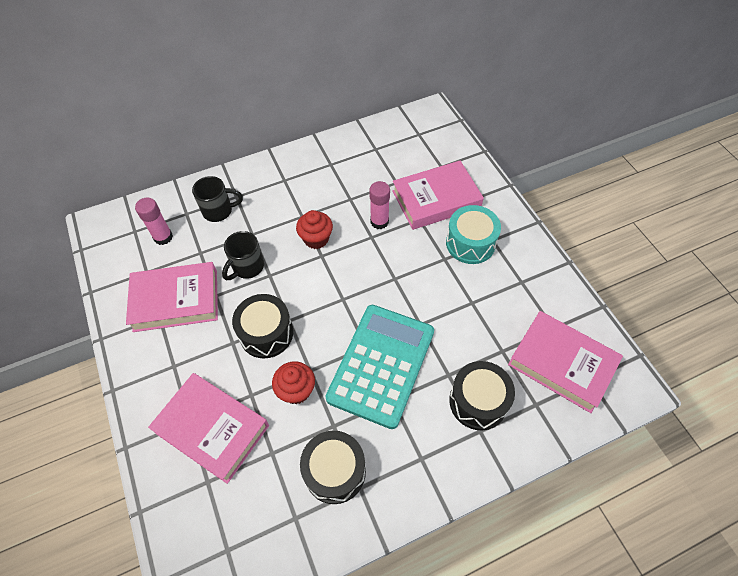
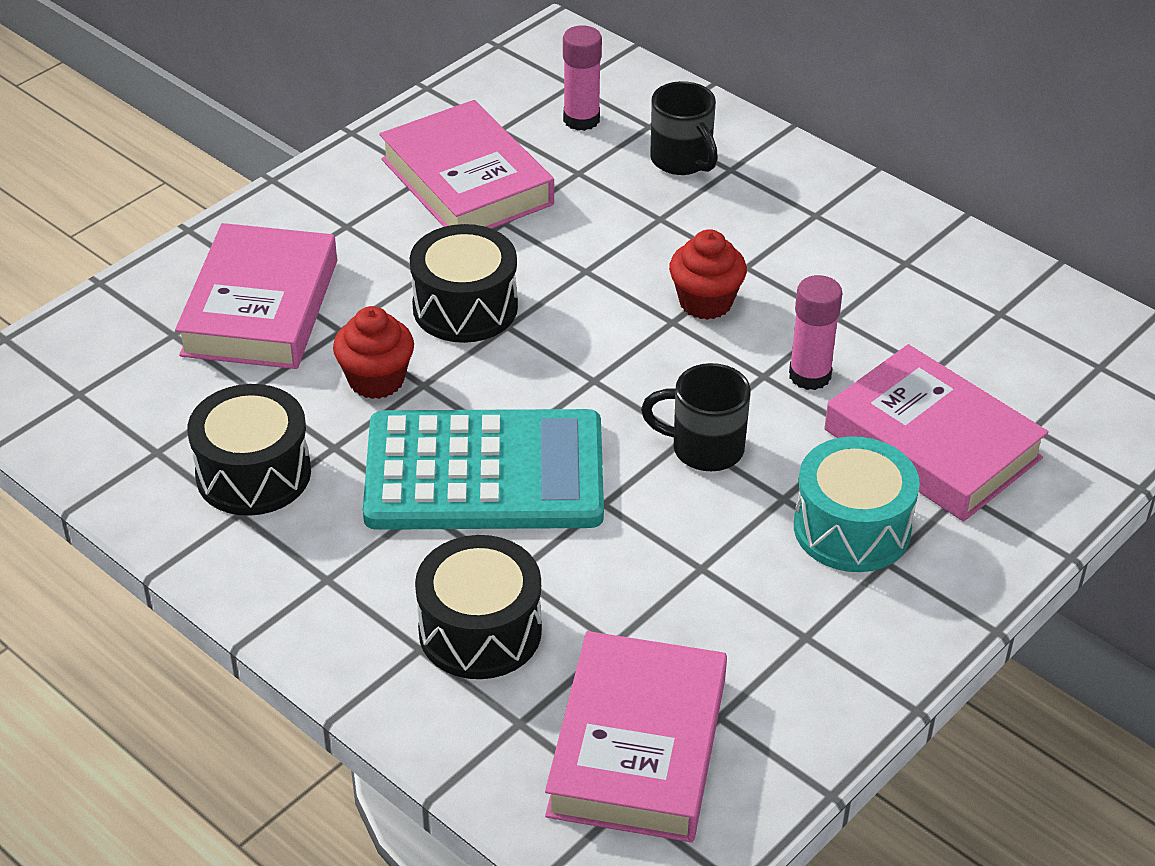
camera: 65 degrees right, 15 degrees down
black mug [222,231,264,280] -> black mug moved to [641,363,751,471]

